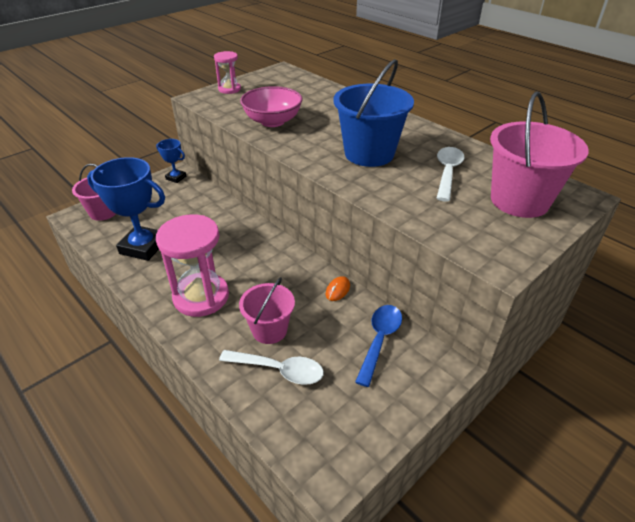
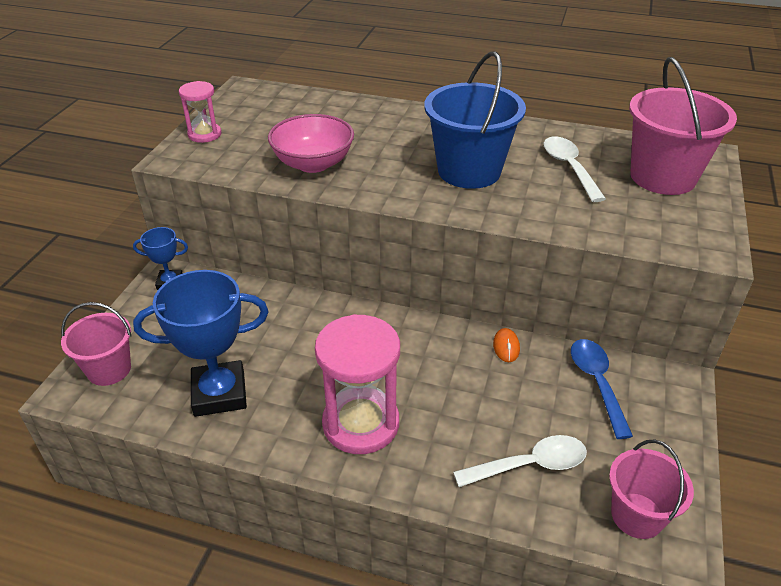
camera: 30 degrees left, 0 degrees up
pink bucket [239,277,295,344] -> pink bucket moved to [609,440,694,539]

